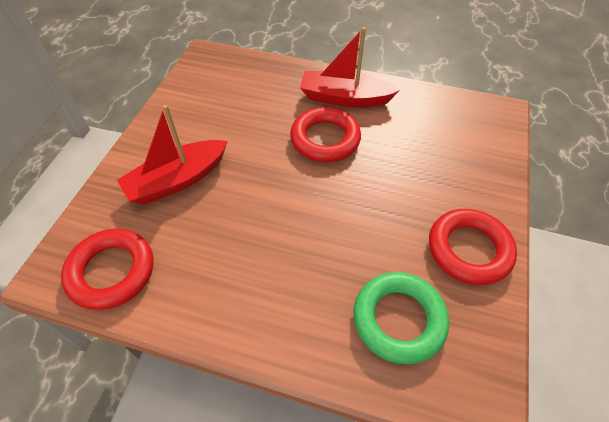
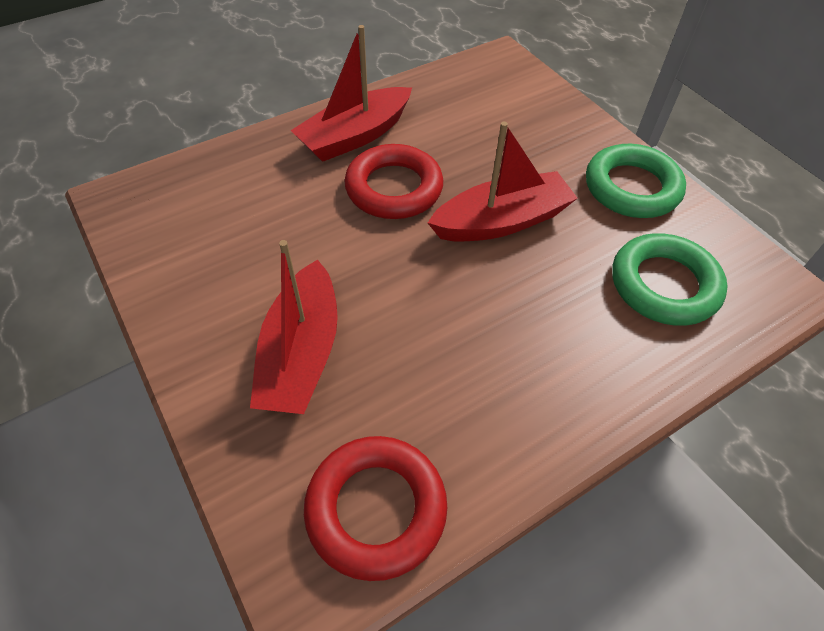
camera: 50 degrees left, 0 degrees up
red ring [429,209,517,285] -> green ring [586,144,686,218]
none -> red boat [428,122,578,242]

